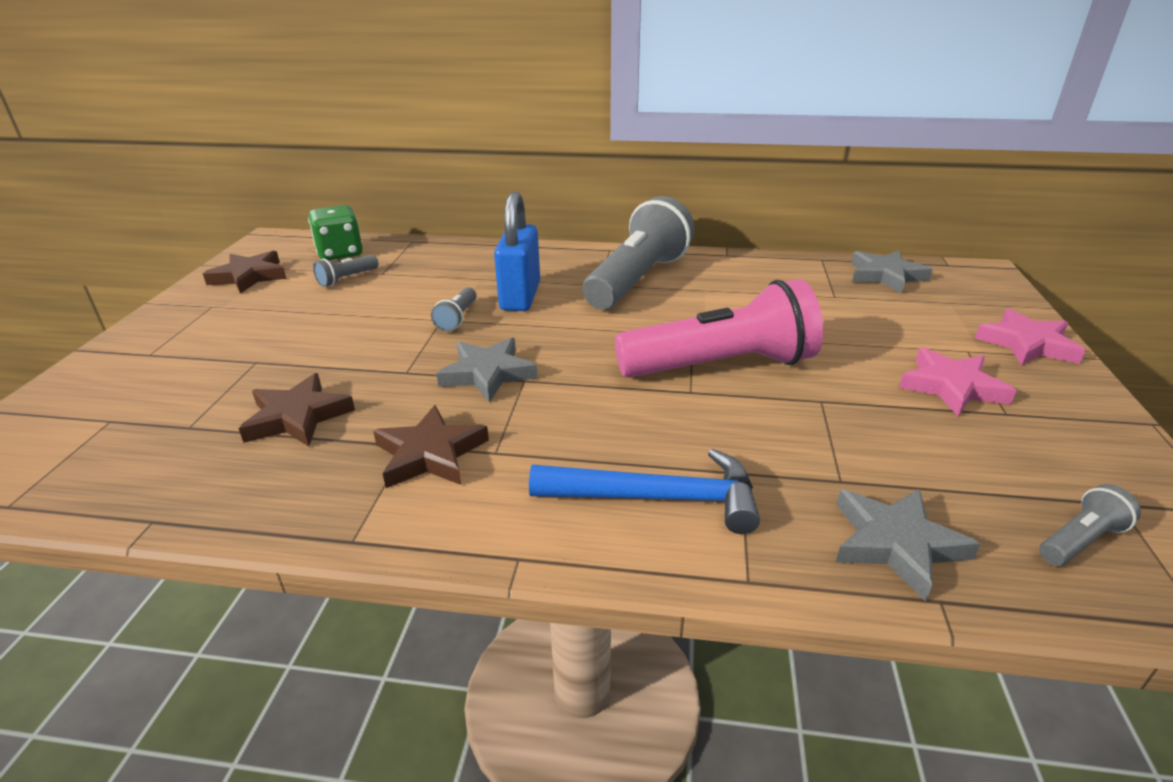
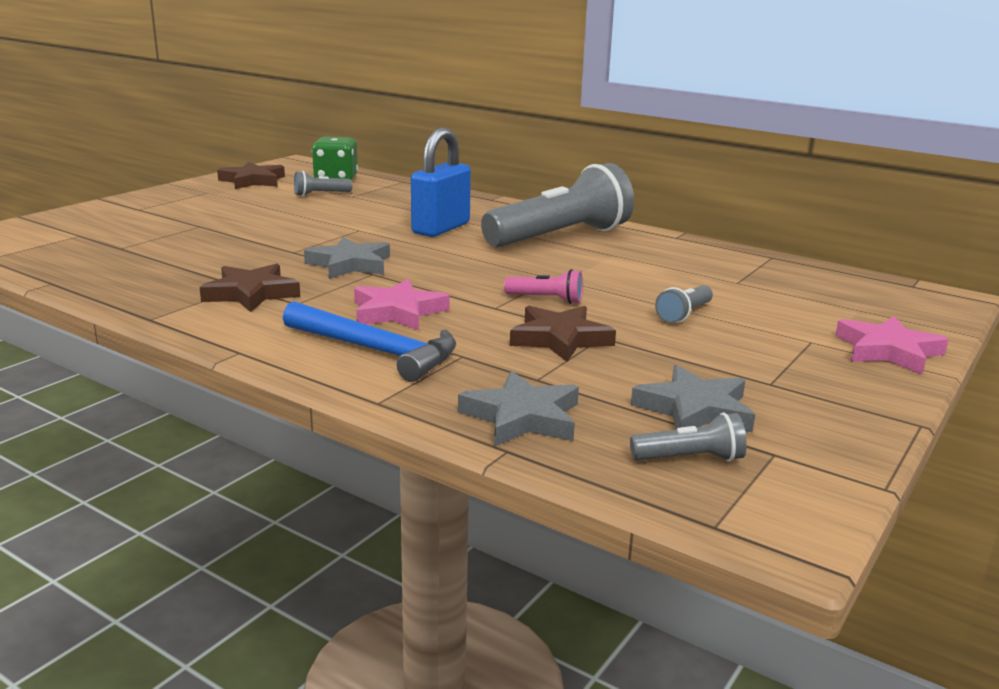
camera: 25 degrees right, 10 degrees down
brown star [238,373,355,447] -> brown star moved to [510,306,616,362]
grey flashlight [431,287,476,332] -> grey flashlight moved to [655,285,713,323]
pink flashlight [615,279,823,378] -> pink flashlight [504,269,583,304], size x0.41
grey star [851,250,933,294] -> grey star moved to [631,365,755,433]
pink star [899,347,1017,417] -> pink star moved to [354,279,450,330]

